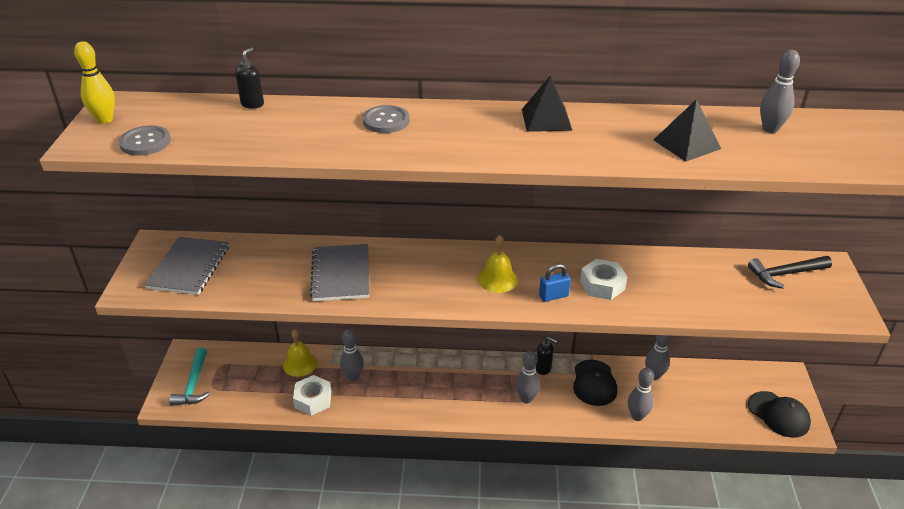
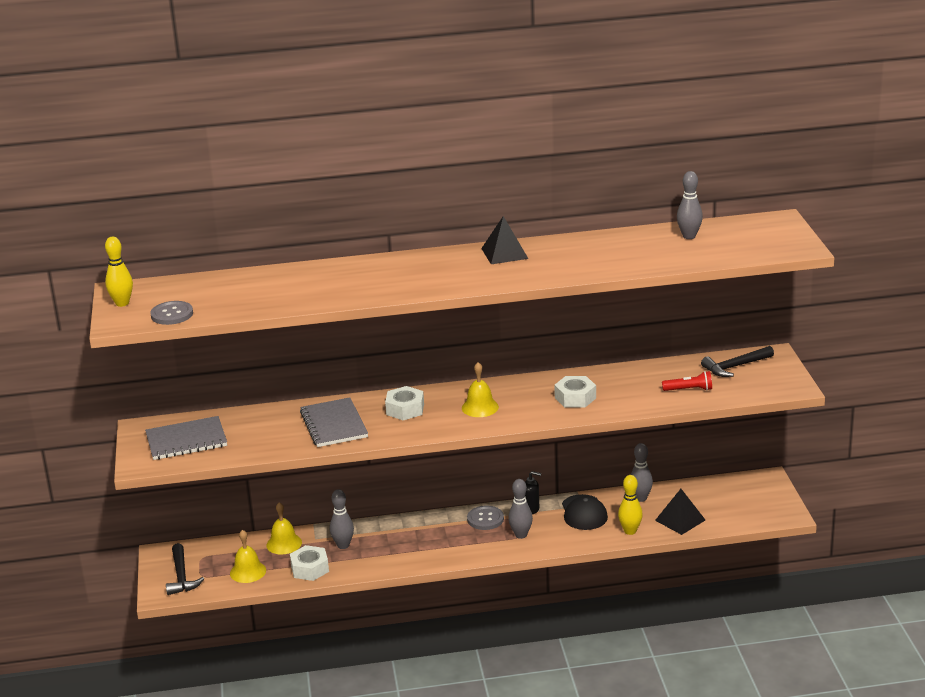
camera: 10 degrees left, 10 degrees down
grey notebook [145,237,229,295] -> grey notebook turned 75 degrees clockwise [145,416,227,460]
turquoise hammer [169,347,210,406] -> black hammer [166,543,204,595]
black soap dispenser [235,47,264,109] -> none
grey button [363,105,410,133] -> grey button moved to [467,506,504,530]
blue padlock [539,264,571,302] -> none
grey bowling pin [628,368,654,421] -> yellow bowling pin [618,475,643,535]
black pyramid [654,99,721,162] -> black pyramid moved to [655,489,705,535]
black cap [748,391,811,438] -> none
none -> yellow bell [230,530,266,583]
none -> white nut [385,386,424,420]
none -> red flashlight [662,371,712,391]

